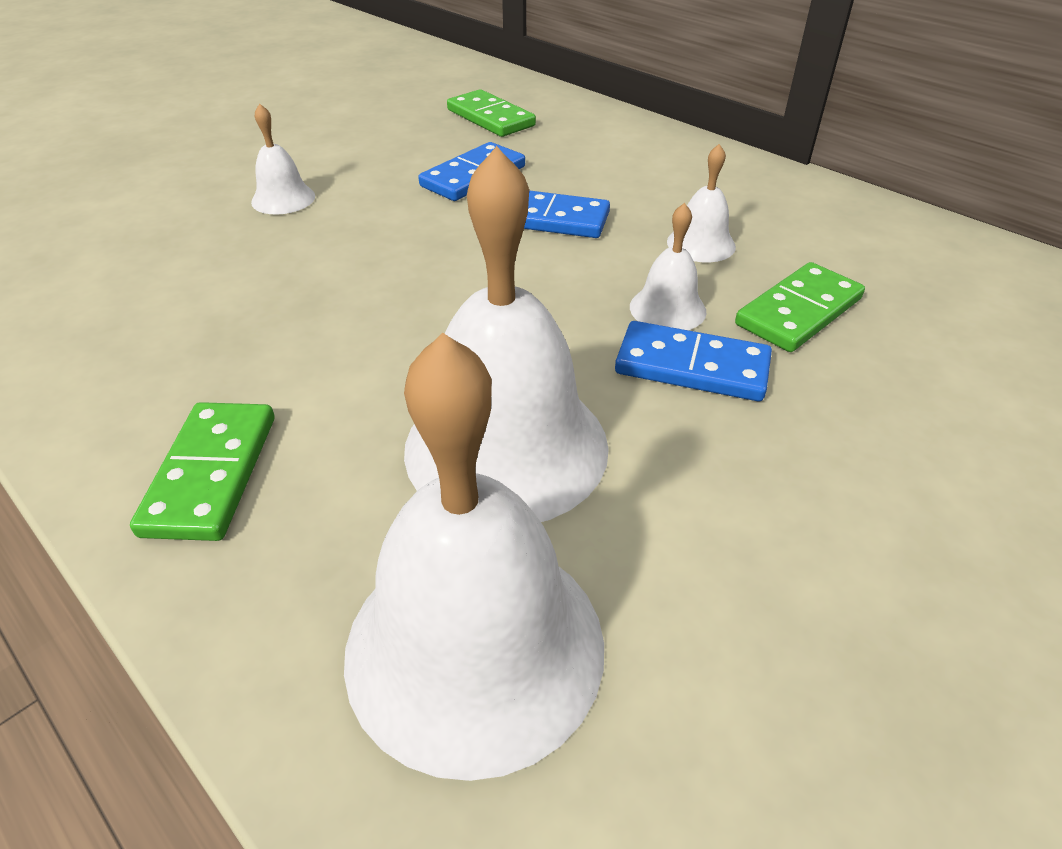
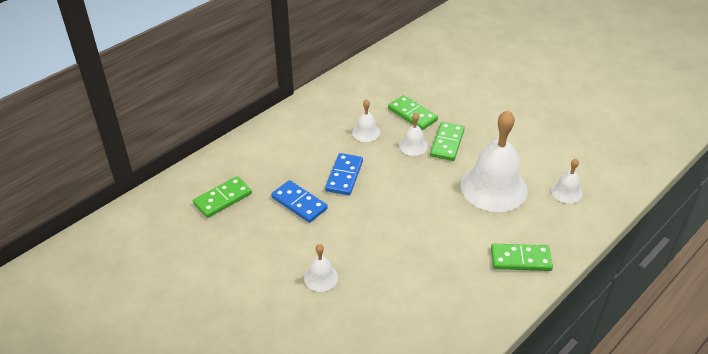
camera: 90 degrees left, 0 degrees up
white bell [344,333,604,781] -> white bell [551,159,582,204], size x0.46
blue domino [615,321,772,401] -> green domino [430,122,465,161]

